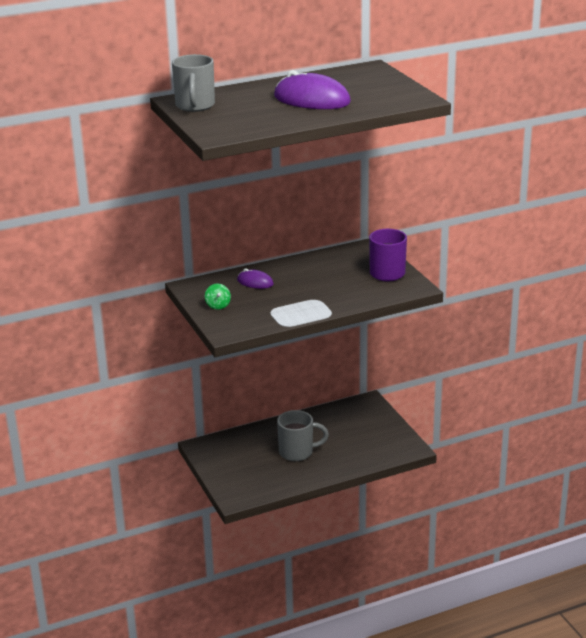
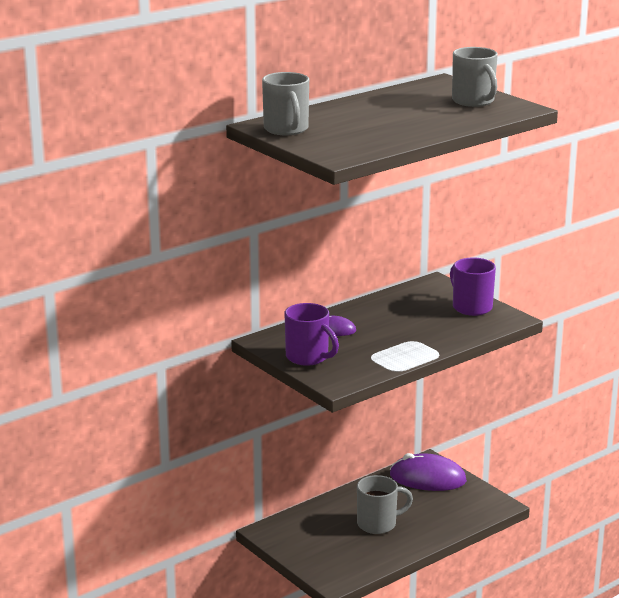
camera: 15 degrees left, 5 degrees down
green spinning top [205,284,231,310] -> purple mug [284,303,339,366]
purple mouse [274,70,351,109] -> purple mouse moved to [390,453,467,491]
none -> grey mug [452,47,498,107]

